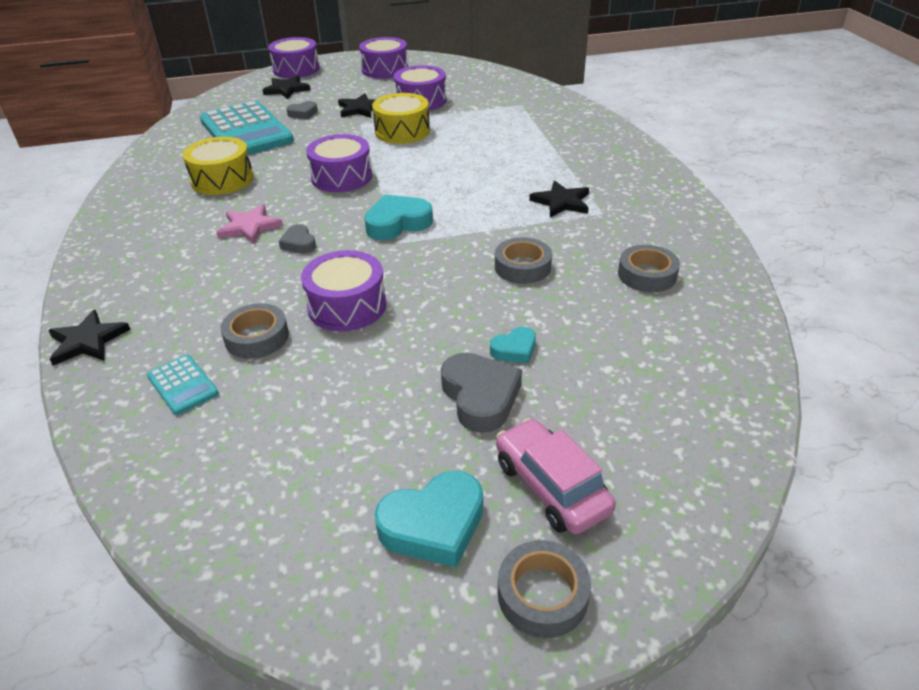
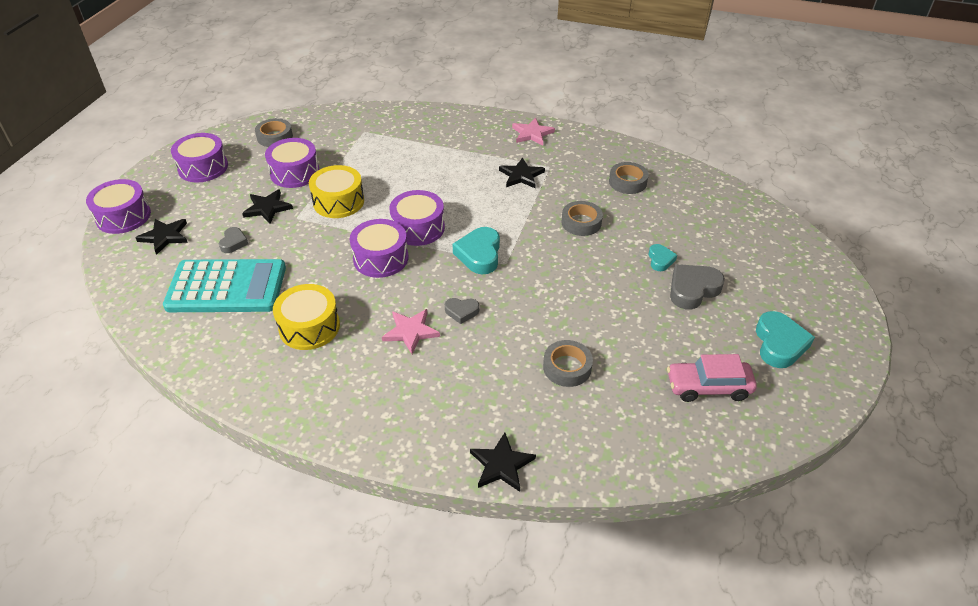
camera: 60 degrees left, 5 degrees up
turquoise calculator [147,355,219,415] -> none
purple drum [301,250,386,331] -> purple drum moved to [389,190,445,246]
grey heart [441,353,522,433] -> grey heart turned 45 degrees counterclockwise [670,264,725,309]
pink car [496,418,616,534] -> pink car moved to [667,354,757,402]
grey tape [498,540,591,638] -> grey tape moved to [255,118,293,147]
none -> pink star [512,118,555,146]

